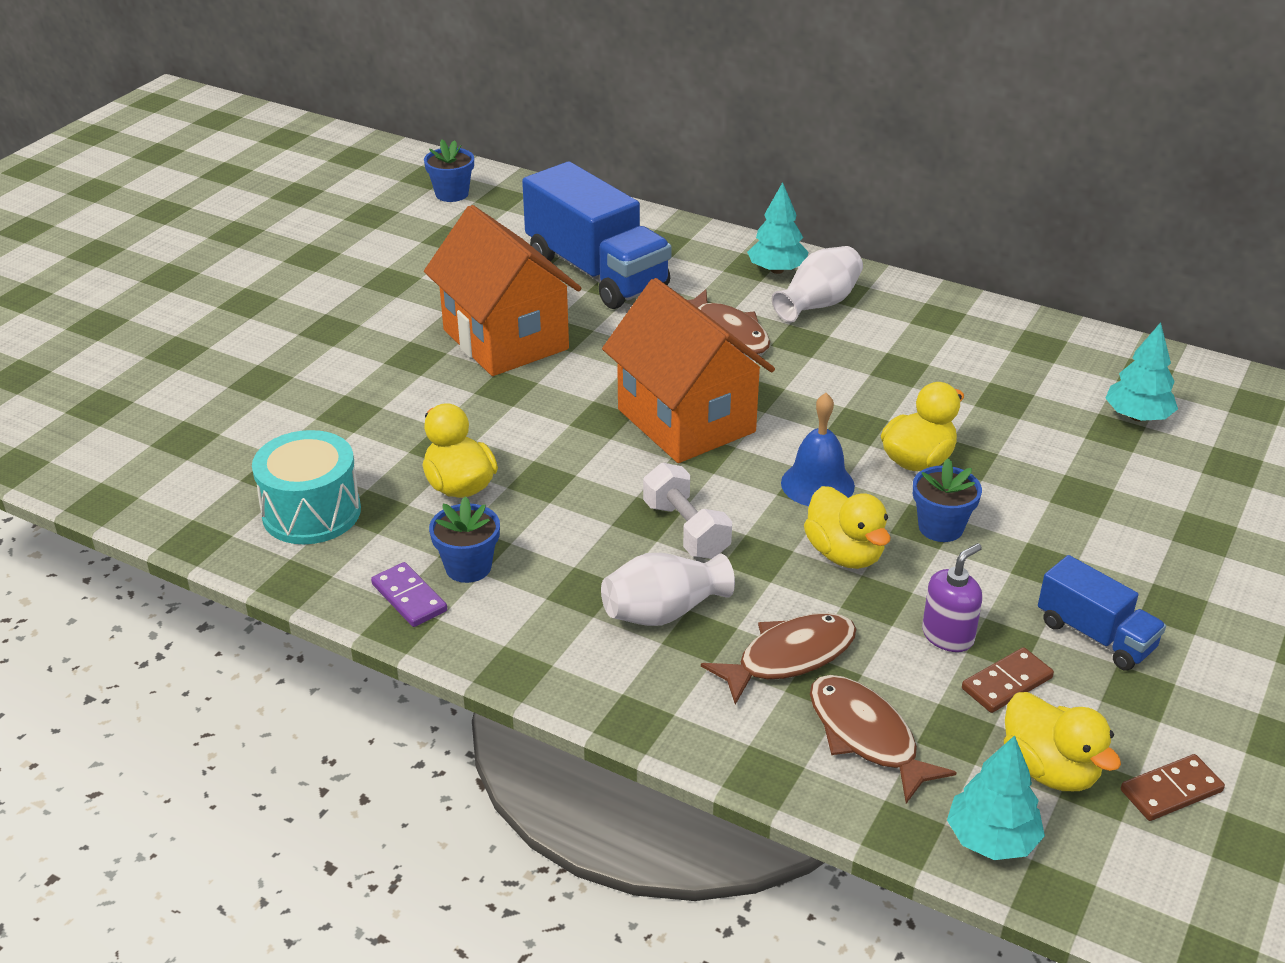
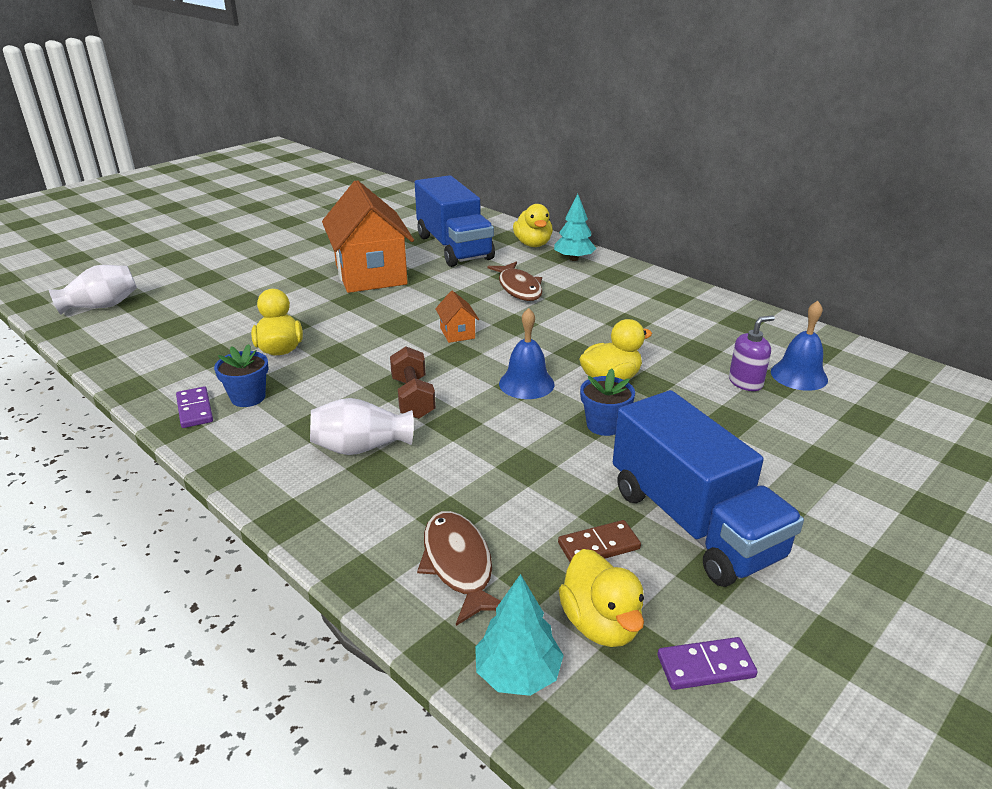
camera: 15 degrees right, 5 degrees down
turquoise drum [252,430,361,544] -> none
blue flower pot [424,139,474,202] -> none
orange house [602,278,775,463] -> orange house [435,291,479,343], size x0.41
white dumbbell [643,463,732,559] -> brown dumbbell [390,347,436,419]
brown fish [701,613,856,705] -> none
white vase [772,246,863,323] -> white vase moved to [49,265,137,314]
yellow duck [804,486,891,569] -> yellow duck moved to [513,204,553,247]
purple soap dispenser [922,543,982,652] -> purple soap dispenser moved to [729,315,775,391]
blue truck [1038,555,1166,670] -> blue truck [613,390,804,587], size x1.89
turquoise tree [1105,322,1178,421] -> blue bell [771,301,828,391]
brown domino [1121,754,1225,821] -> purple domino [658,637,757,690]

